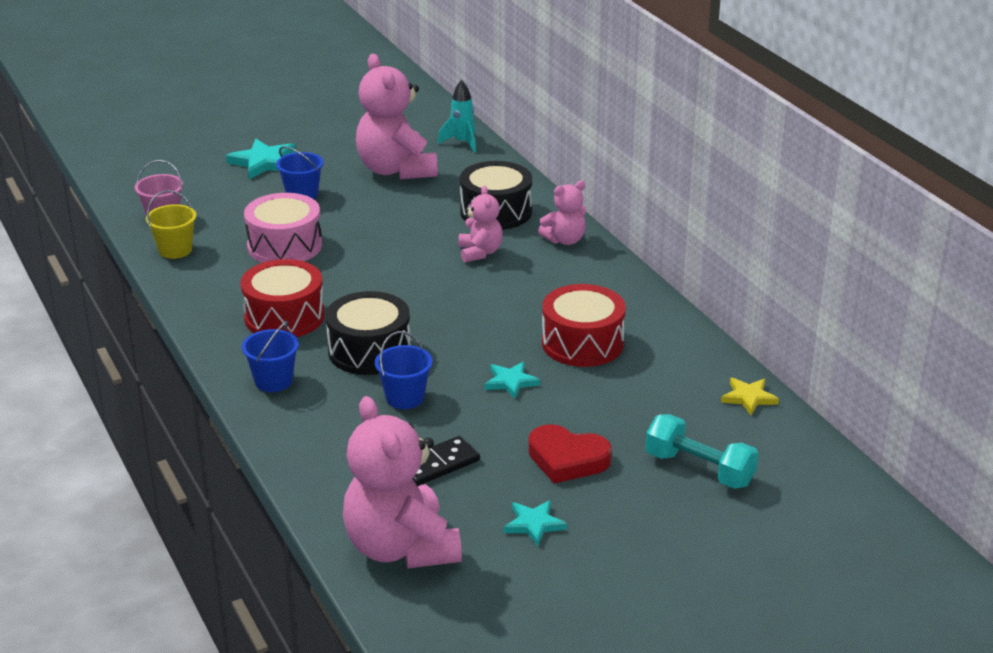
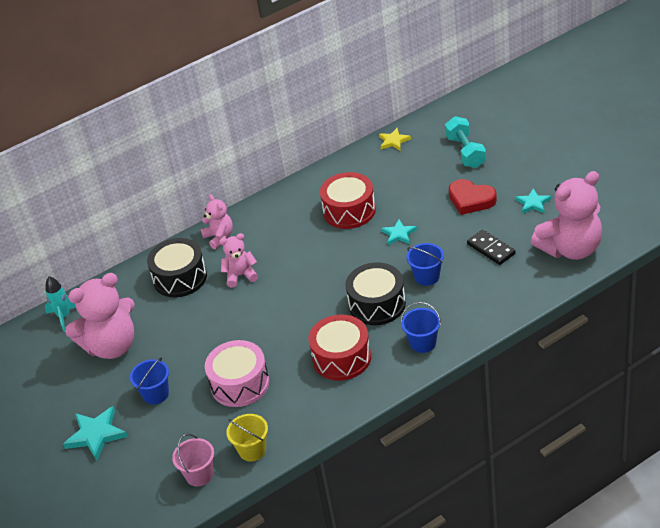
camera: 90 degrees left, 10 degrees up
red heart [528,424,612,483] -> red heart turned 105 degrees clockwise [449,179,497,215]
turquoise dumbbell [646,414,758,489] -> turquoise dumbbell turned 45 degrees counterclockwise [445,116,486,168]

